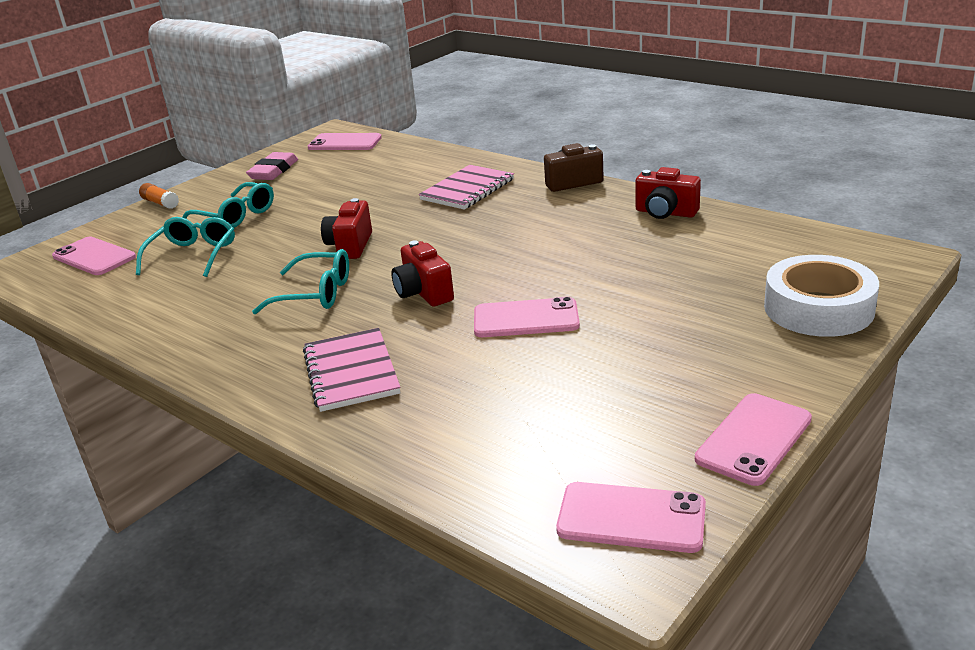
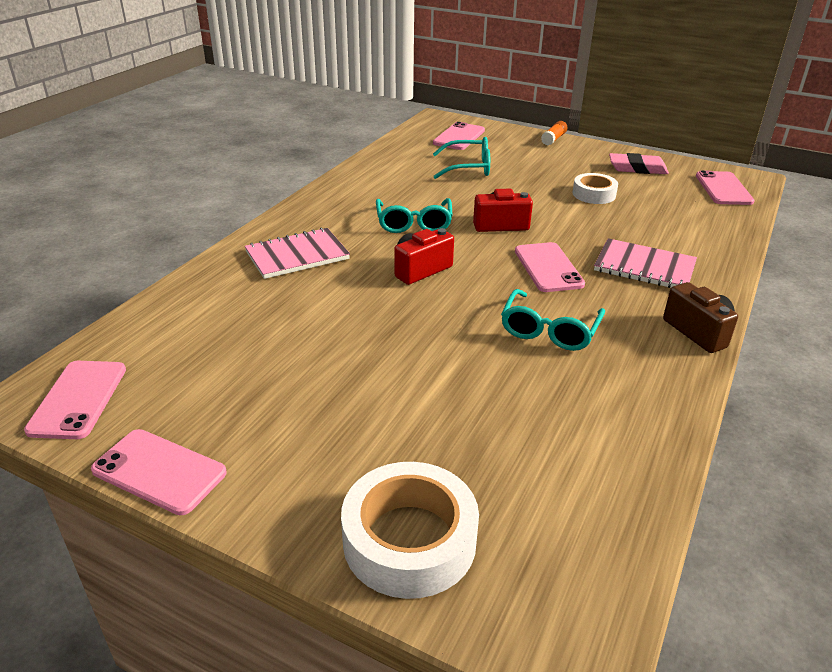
camera: 75 degrees right, 5 degrees up
turquoise glasses [183,182,274,228] -> turquoise glasses moved to [501,289,605,351]
pink phone [474,297,580,337] -> pink phone moved to [515,242,585,292]
red camera [635,167,701,219] -> none
none -> white tape [572,173,618,204]

